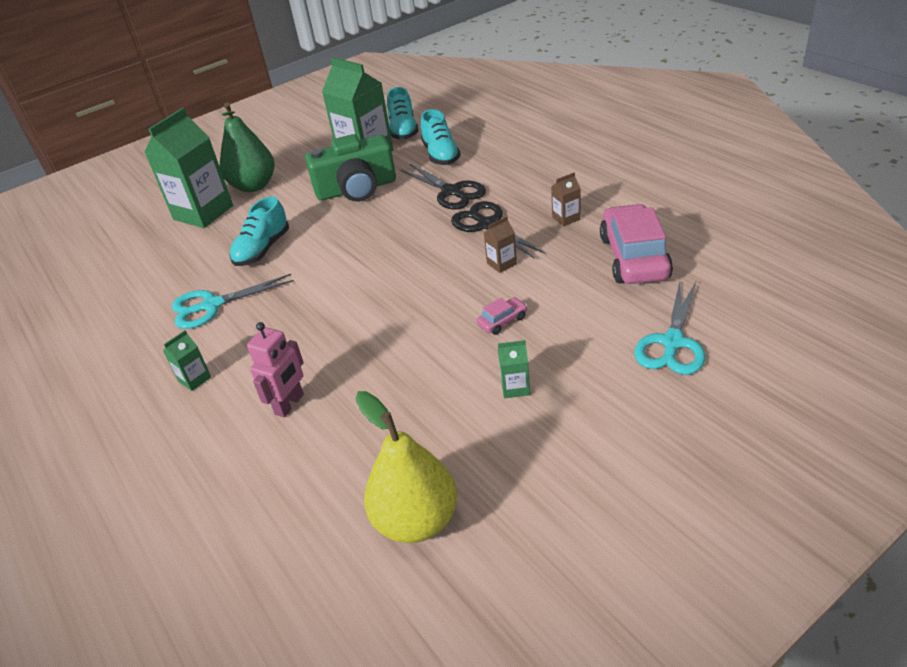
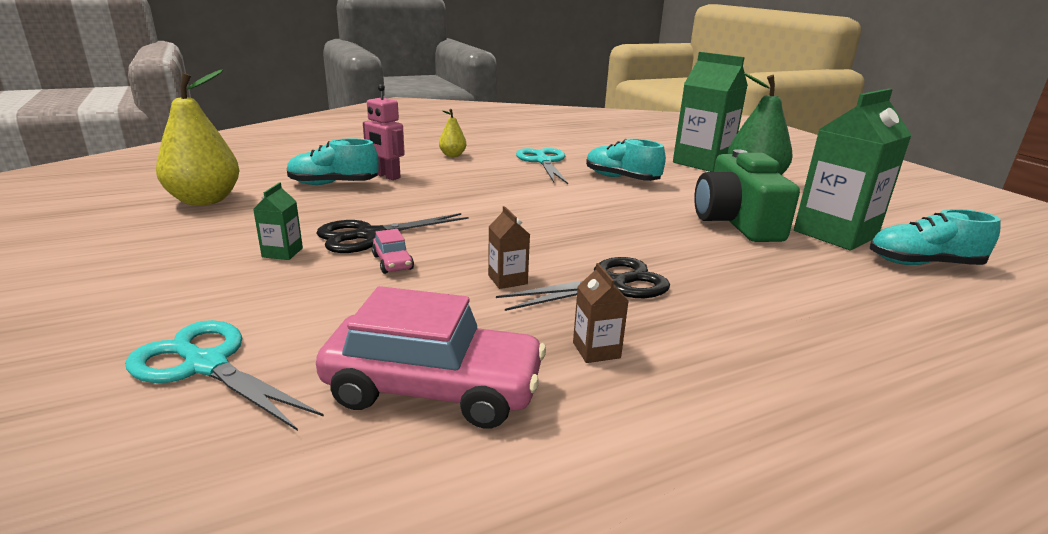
camera: 95 degrees right, 15 degrees down
green carton [163,330,211,391] -> yellow pear [439,109,466,157]
black scissors [401,164,486,210] -> black scissors moved to [316,213,468,253]
turquoise shoe [421,109,461,165] -> turquoise shoe moved to [287,139,379,185]

